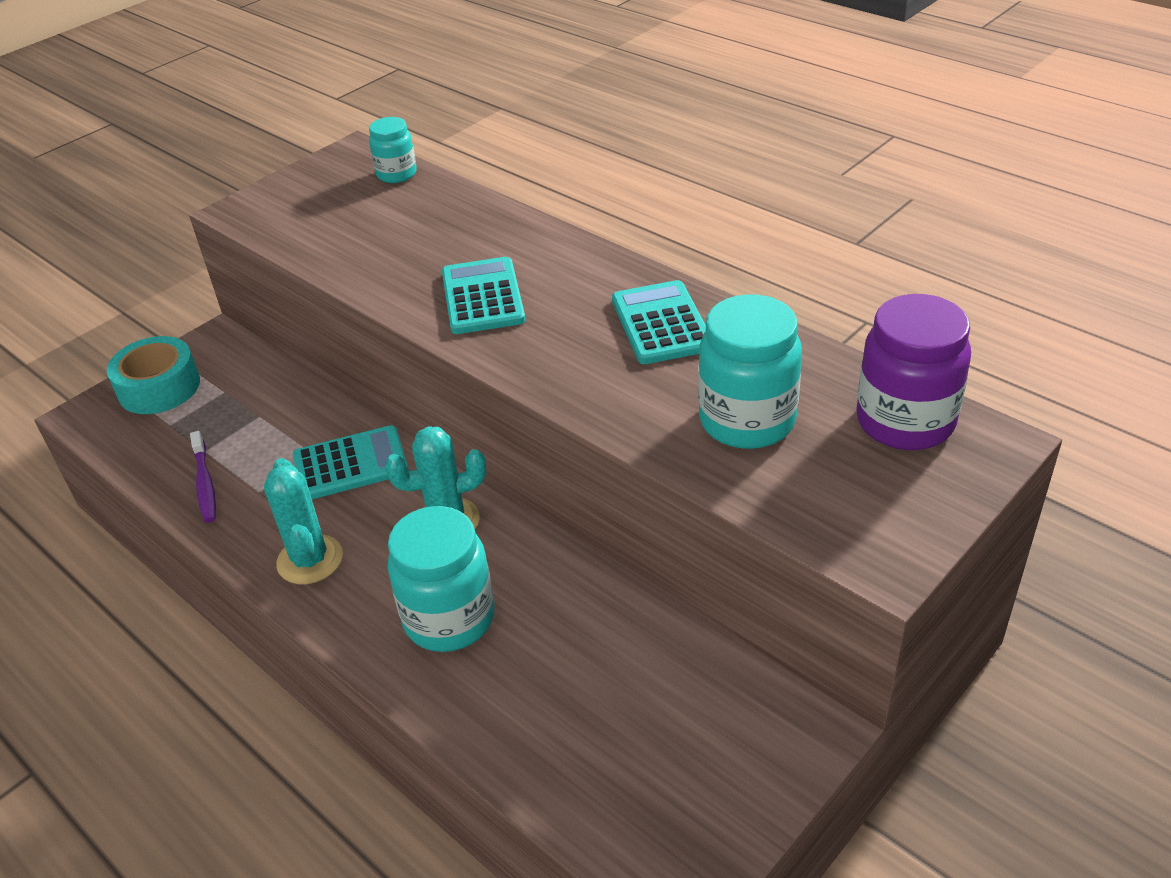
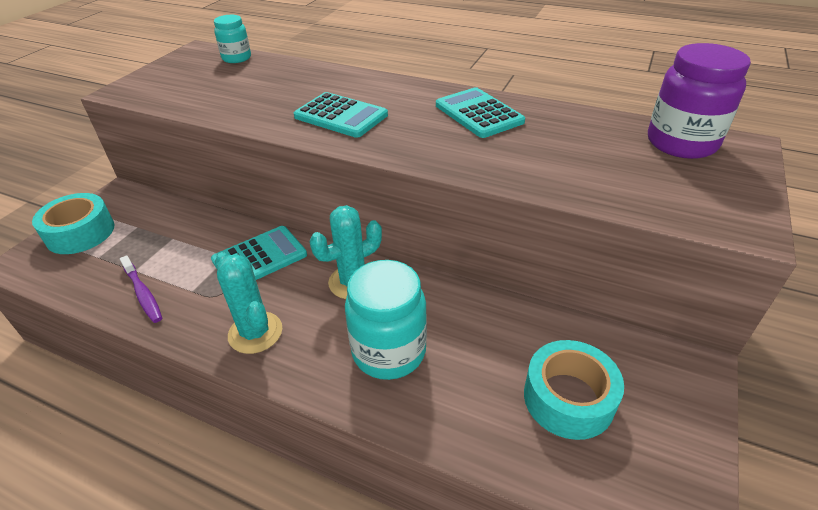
camera: 20 degrees left, 0 degrees up
turquoise calculator [442,257,525,334] -> turquoise calculator turned 150 degrees clockwise [294,92,388,138]
turquoise jar [698,294,802,449] -> none
none -> turquoise tape [524,340,624,440]

